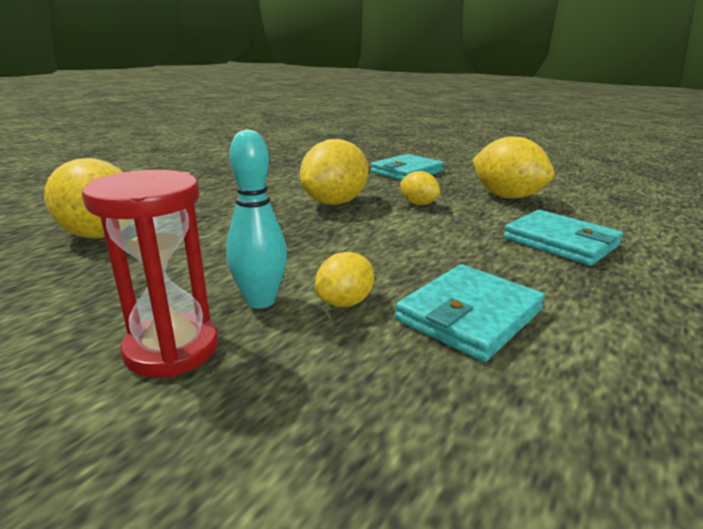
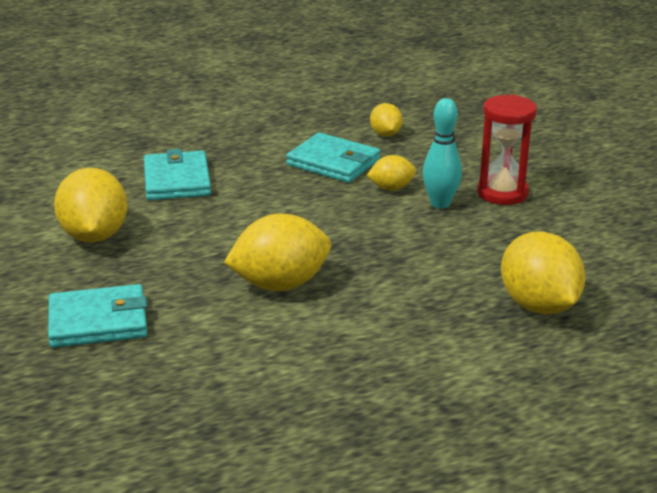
camera: 145 degrees left, 5 degrees up
turquoise wallet [395,264,545,362] -> turquoise wallet turned 45 degrees clockwise [286,133,380,183]
yellow lemon [400,171,440,205] -> yellow lemon moved to [370,103,403,137]

